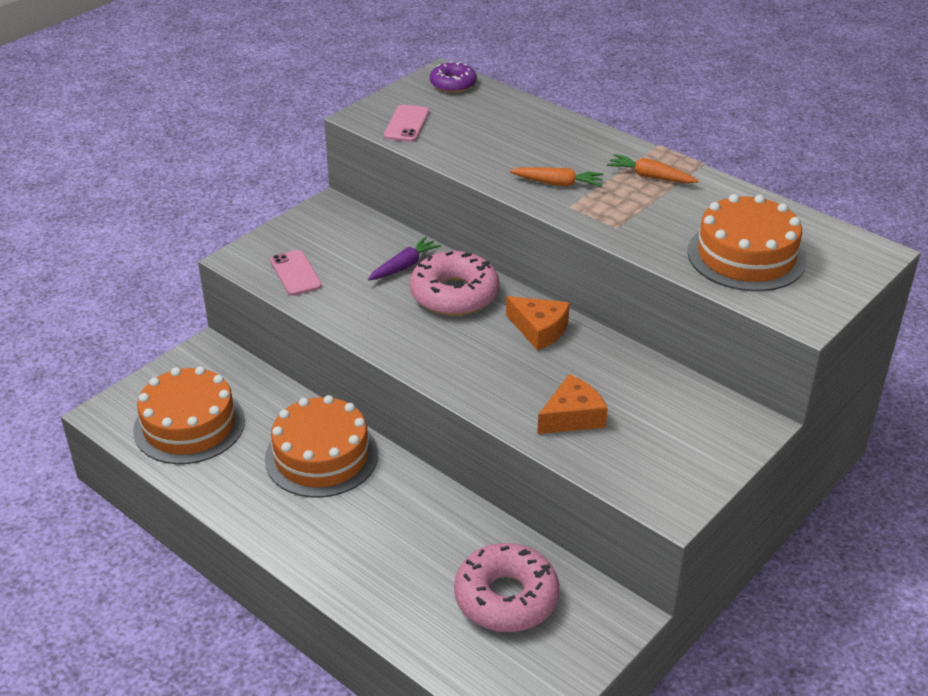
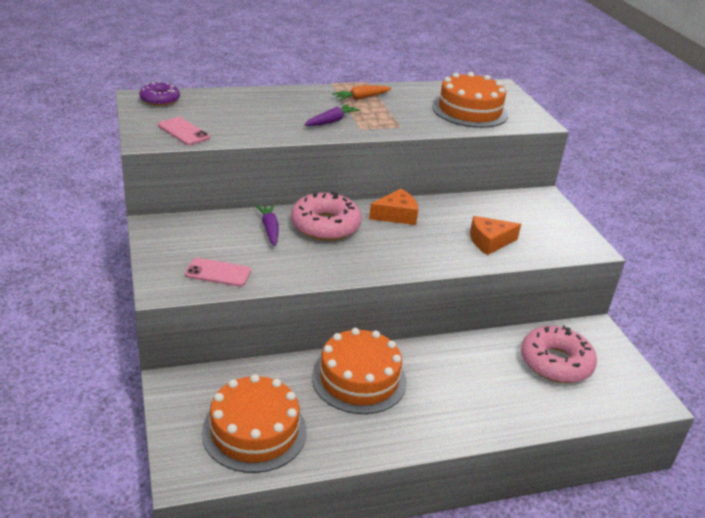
camera: 60 degrees left, 5 degrees down
orange carrot [510,167,604,187] -> purple carrot [304,104,360,126]
orange cheese [537,374,608,434] -> orange cheese turned 105 degrees counterclockwise [470,216,521,255]

